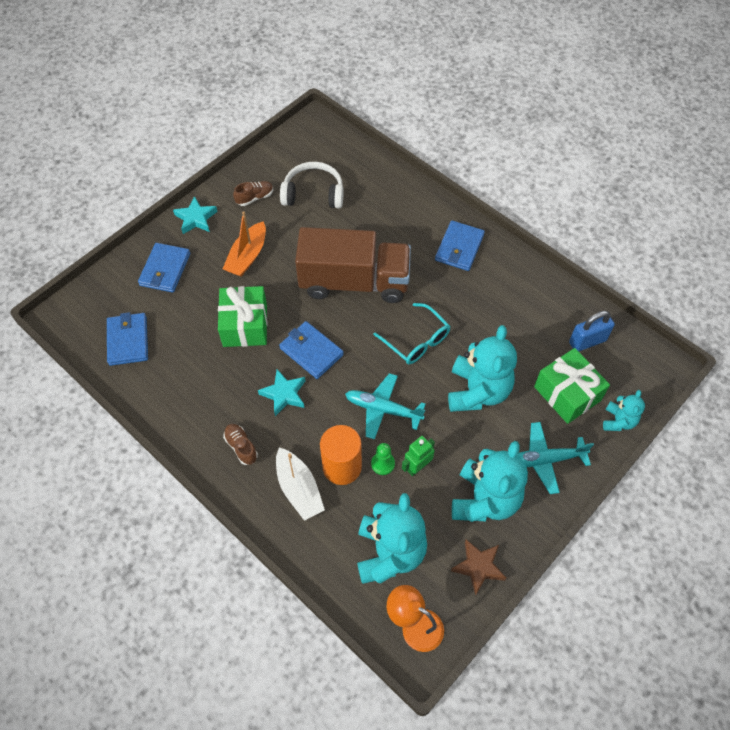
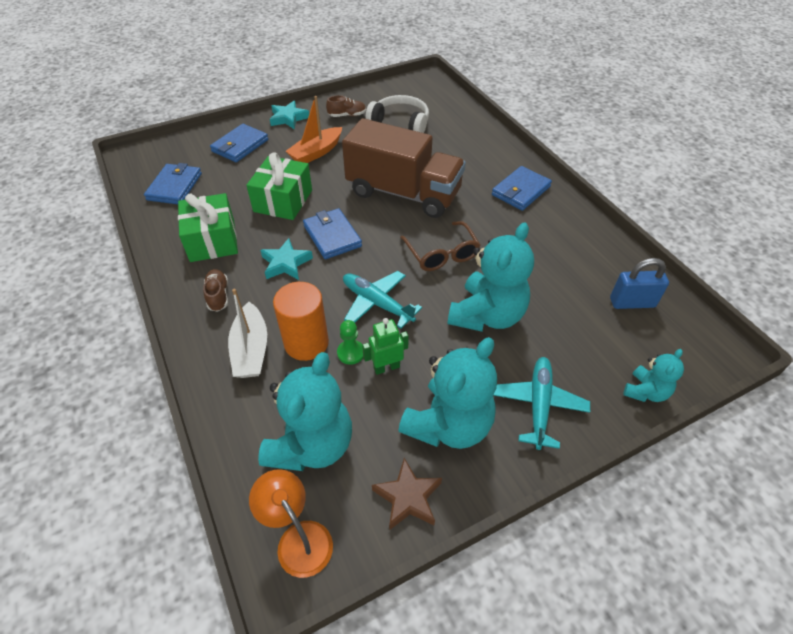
camera: 20 degrees right, 10 degrees down
turquoise glasses [373,303,450,364] -> brown glasses [400,221,480,271]
turquoise plane [518,422,594,494] -> turquoise plane turned 90 degrees clockwise [493,357,590,450]
green gift [534,348,610,424] -> green gift moved to [178,193,238,262]

